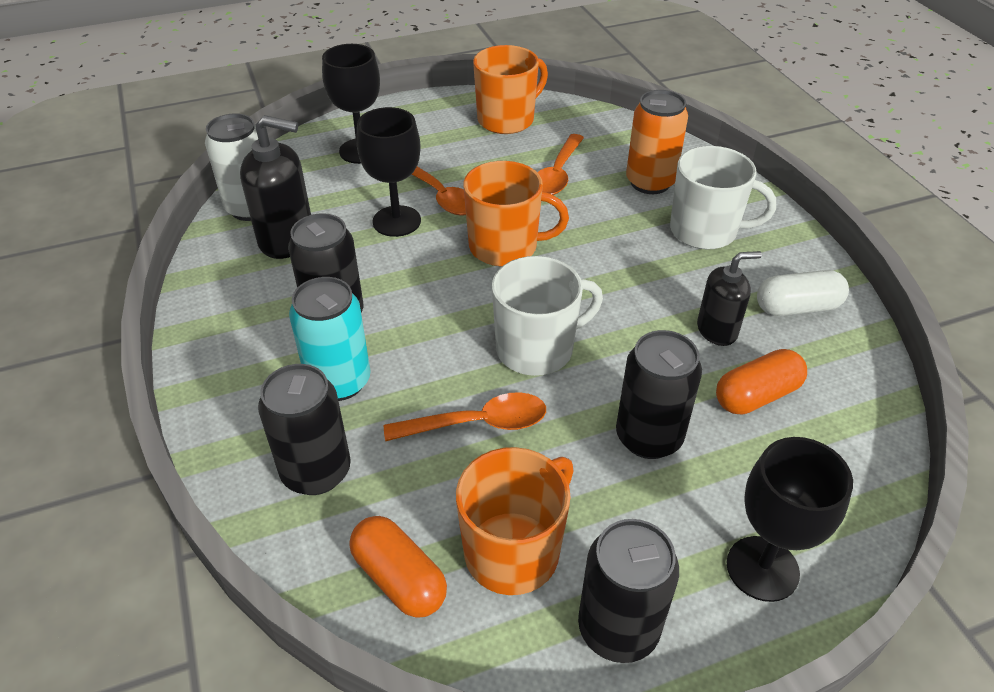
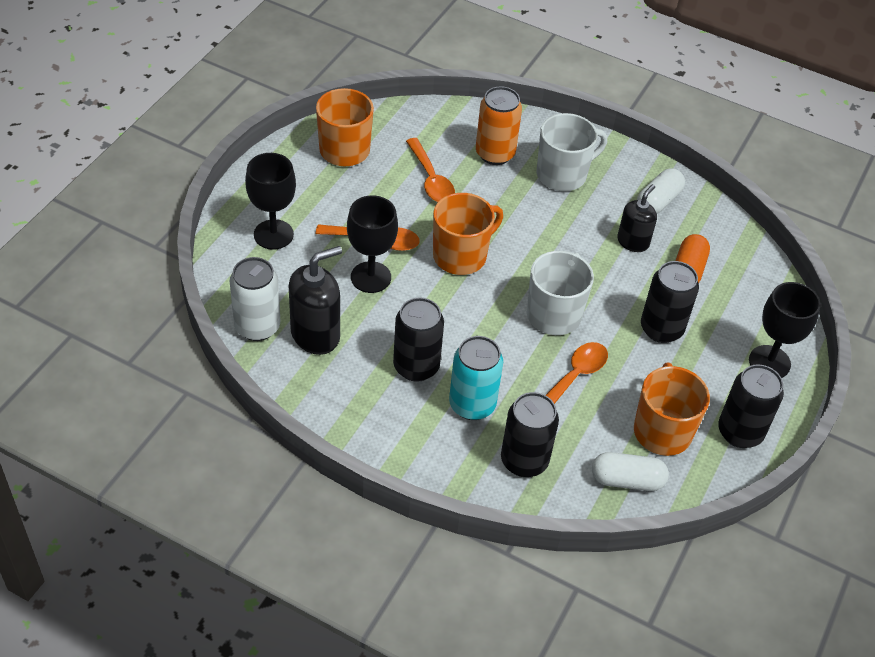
camera: 45 degrees left, 5 degrees up
orange capsule [350,516,447,618] -> white capsule [592,452,669,491]

